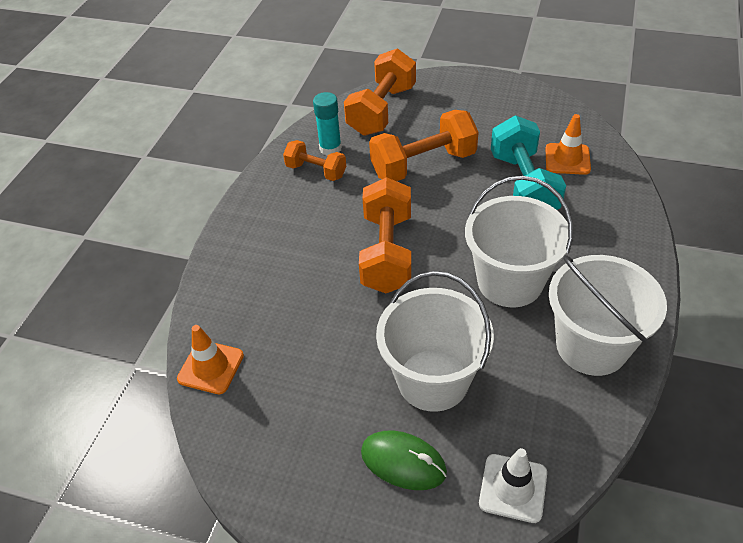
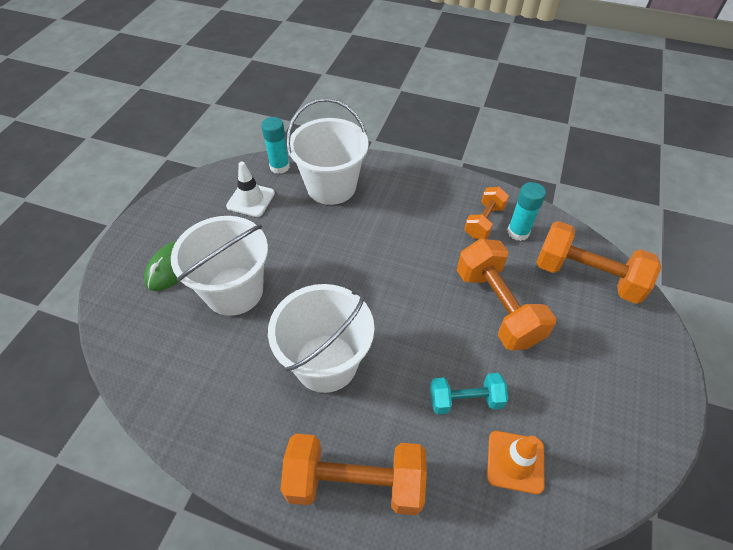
camera: 90 degrees right, 5 degrees up
orange traffic cone [177,325,244,394] -> turquoise glue stick [261,117,290,174]
orange dumbbell [359,177,411,293] -> orange dumbbell moved to [280,434,427,515]
white traffic cone [479,448,547,523] -> white traffic cone moved to [226,162,275,217]
turquoise dumbbell [491,115,566,210] -> turquoise dumbbell [430,373,508,415], size x0.59
white bucket [549,255,667,376] -> white bucket moved to [287,98,369,205]

